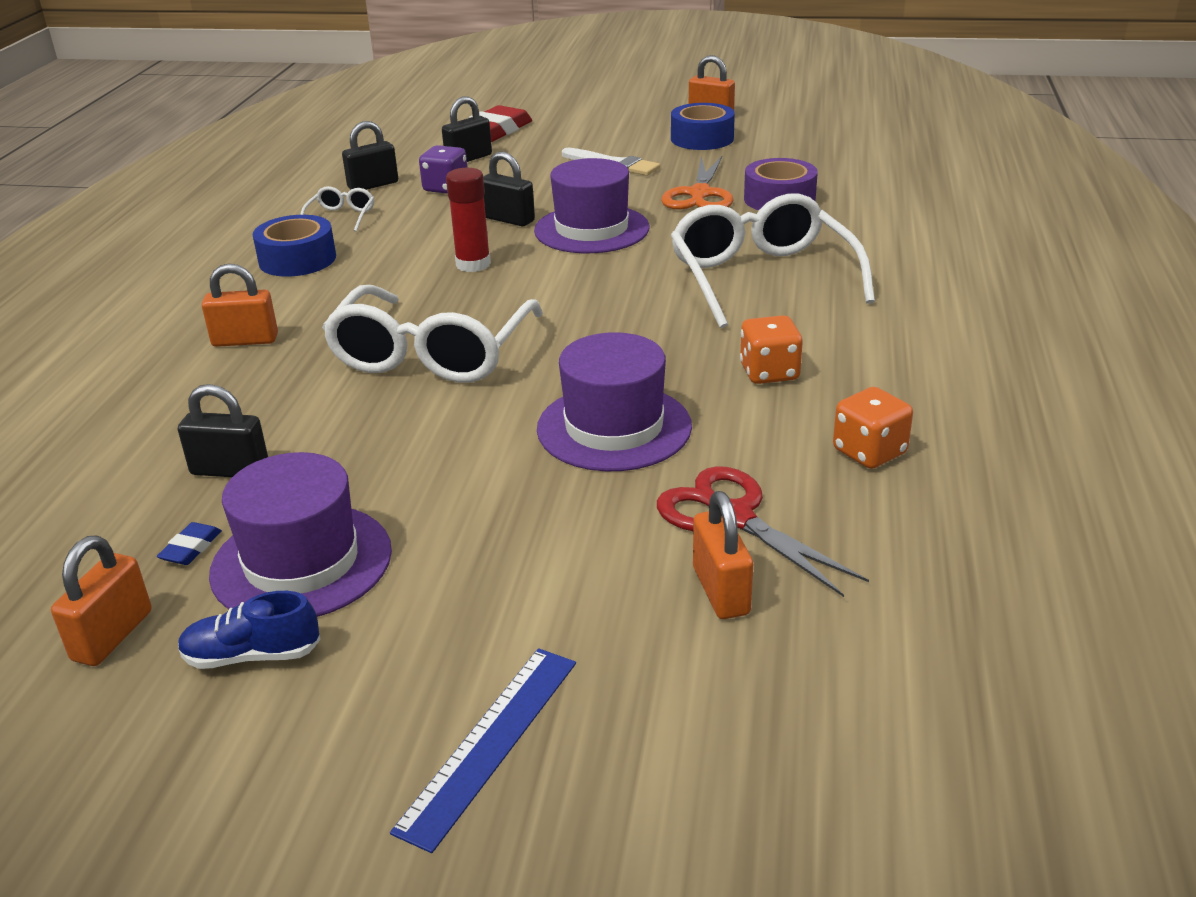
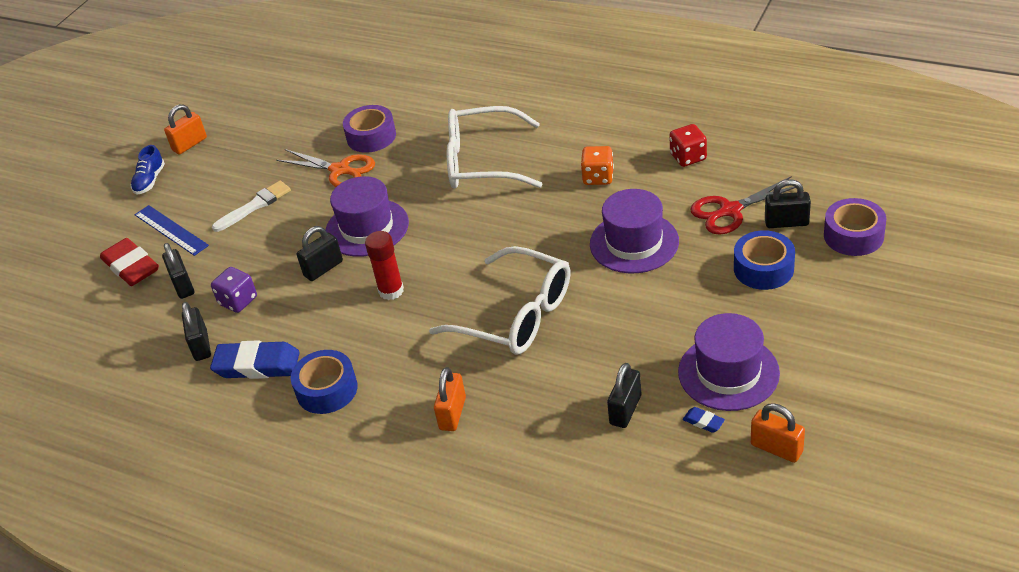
camera: 70 degrees left, 10 degrees up
blue shoe [178,591,321,669] -> blue shoe moved to [131,145,165,195]
white glasses [300,186,374,232] -> blue eraser [210,340,300,379]
blue ruler [390,648,576,853] -> blue ruler moved to [135,205,209,256]
blue tape [671,103,735,150] -> blue tape moved to [734,230,795,290]
orange padlock [693,491,753,619] -> black padlock [765,179,811,228]
orange dice [833,387,913,469] -> red dice [669,124,707,167]
none -> purple tape [824,198,886,256]

